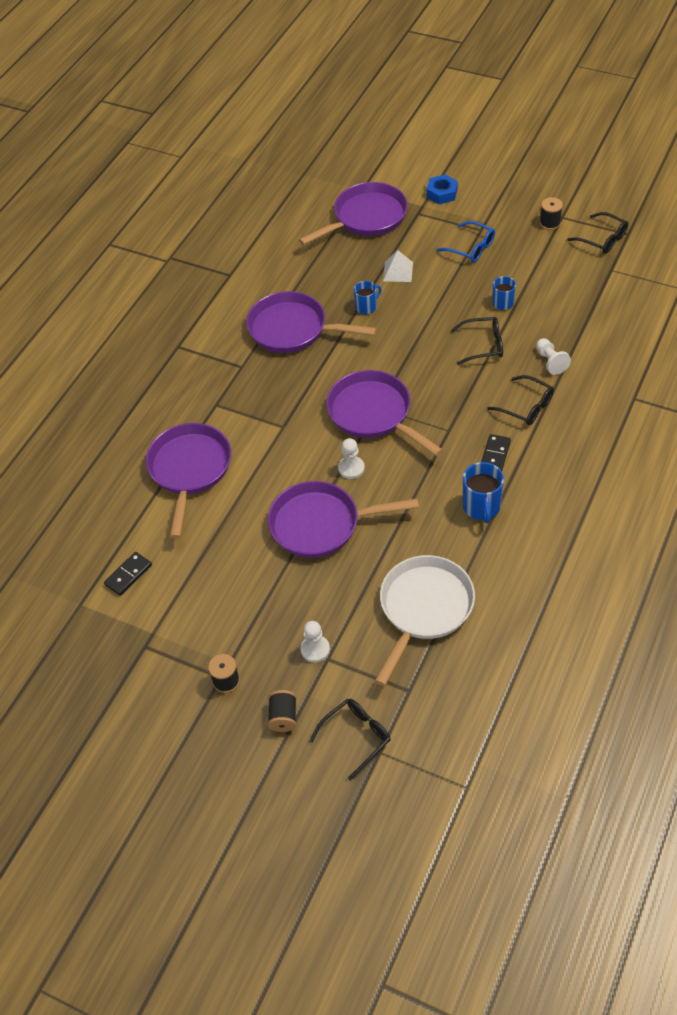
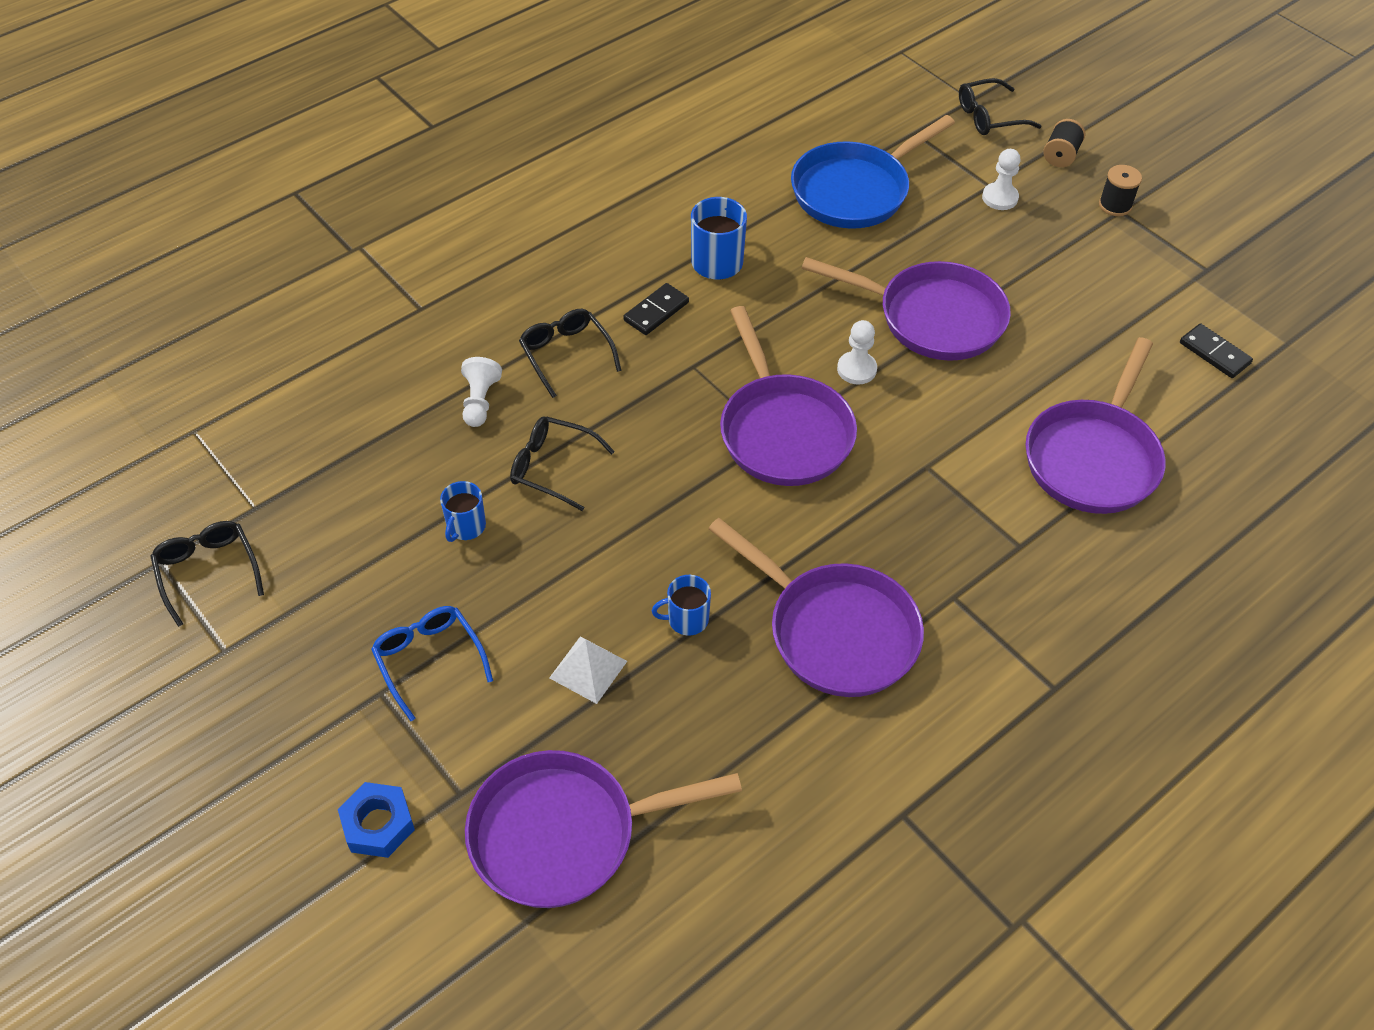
camera: 160 degrees left, 0 degrees up
black domino [104,552,152,596] -> black domino turned 75 degrees clockwise [1180,323,1253,378]
white pan [375,555,475,686] -> blue pan [791,115,955,229]
black spool [540,197,563,230] -> none

